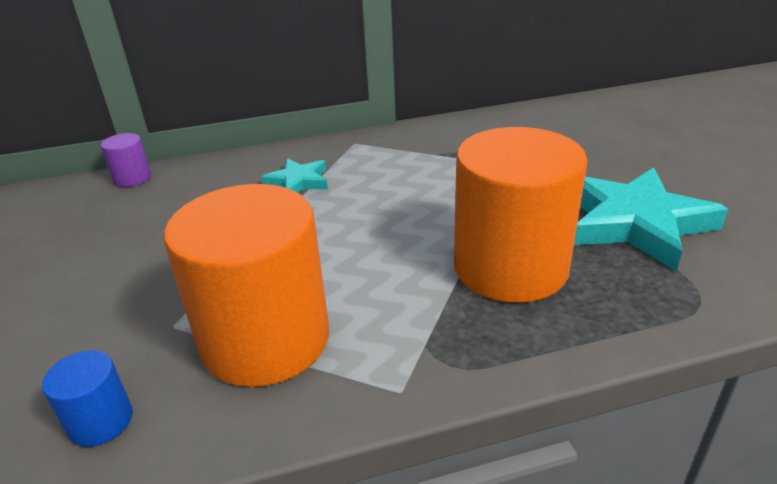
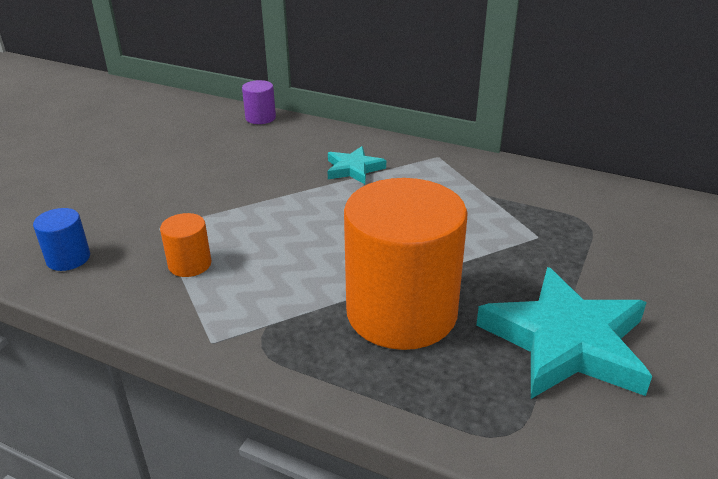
camera: 40 degrees right, 0 degrees up
orange cylinder [164,184,329,387] -> orange cylinder [160,213,212,277], size x0.42

